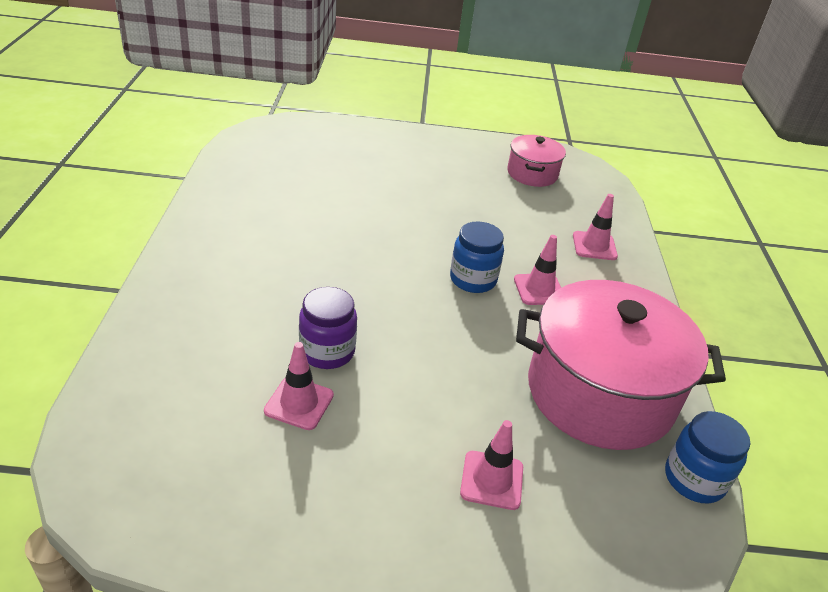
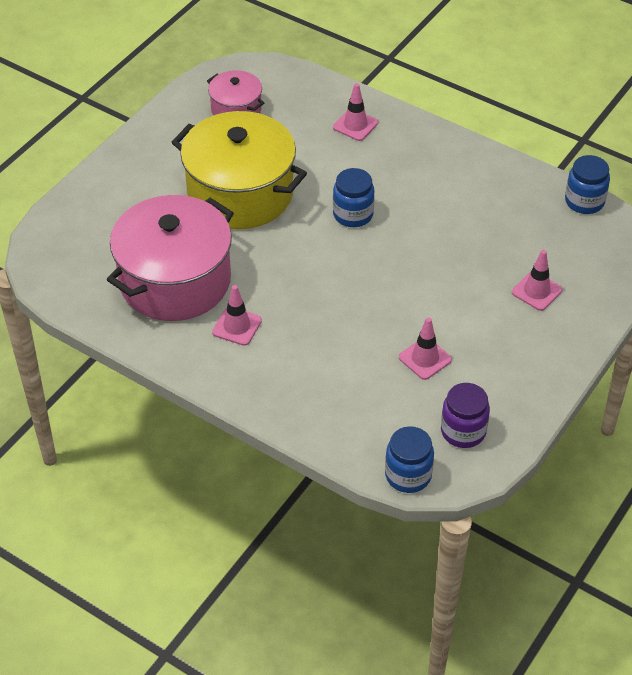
camera: 55 degrees left, 10 degrees up
purple jar [299,287,357,369] -> purple jar moved to [441,383,490,448]
pink traffic cone [514,235,561,305] -> pink traffic cone moved to [212,285,262,346]
pink pot [516,280,726,450] -> pink pot moved to [107,195,234,321]
none -> yellow pot [171,111,307,229]
none -> blue jar [385,426,434,493]

